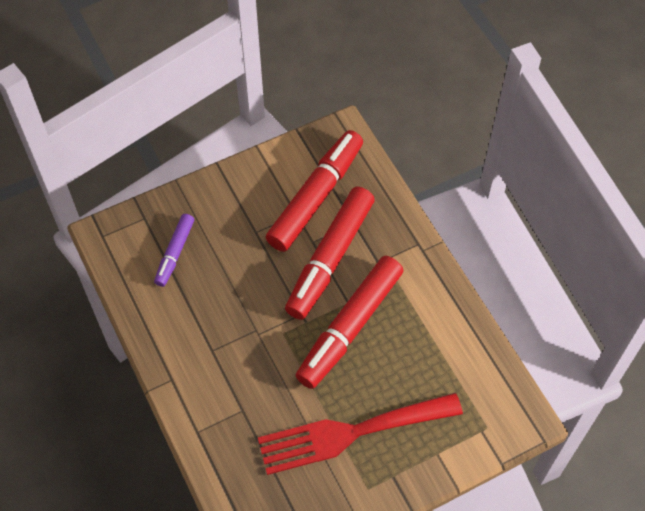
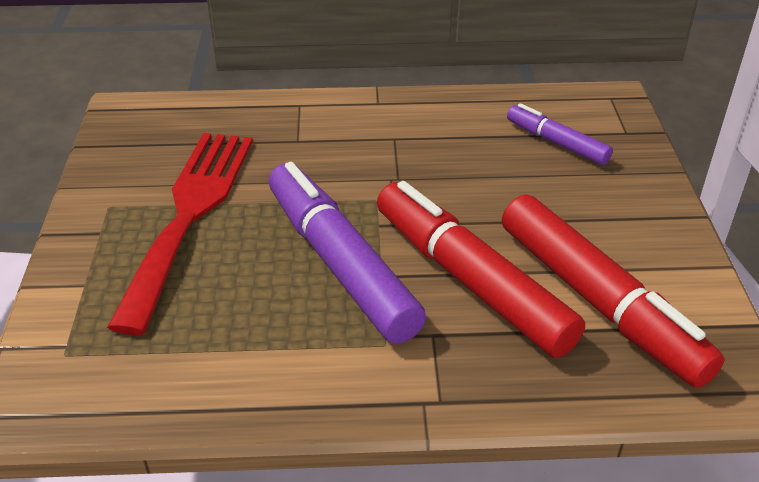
camera: 115 degrees right, 20 degrees down
red marker [295,256,403,389] -> purple marker [269,162,426,344]

